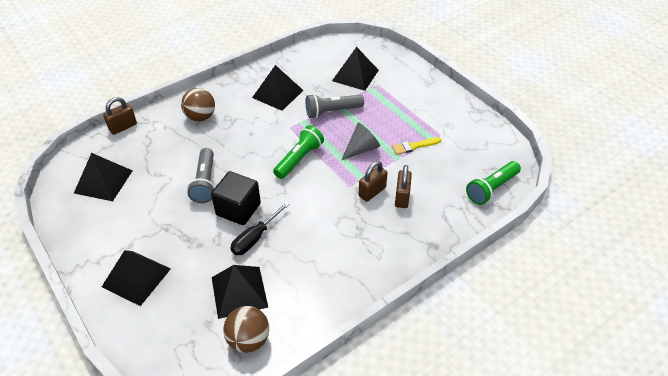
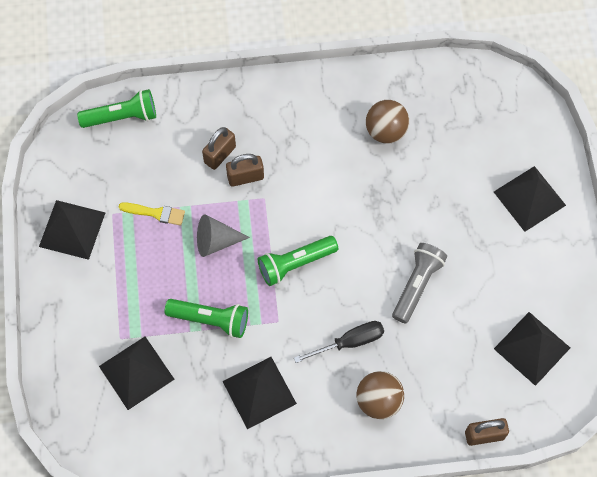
camera: 150 degrees left, 20 degrees up
black cube [211,171,261,225] -> none
black pyramid [212,265,268,319] -> black pyramid moved to [39,200,105,260]
brown ball [223,306,269,353] -> brown ball moved to [366,100,409,144]
black screwdriver [230,202,290,255] -> black screwdriver moved to [294,321,384,363]
grey flashlight [306,94,364,118] -> green flashlight [164,299,248,338]

